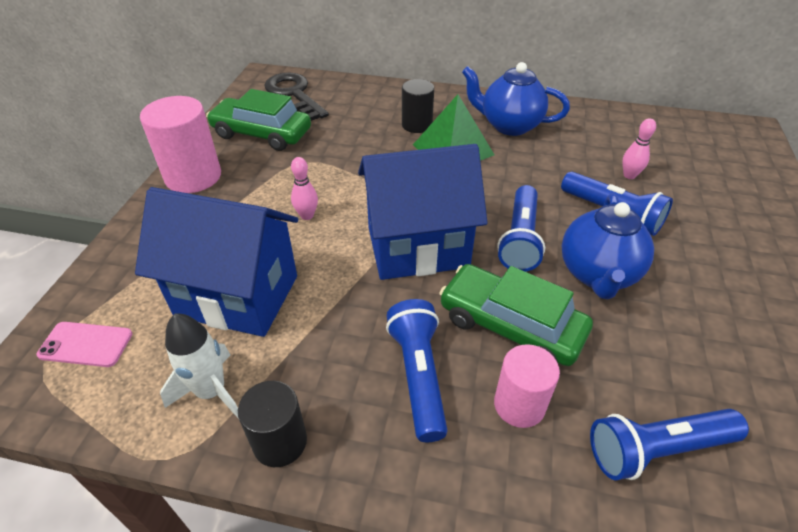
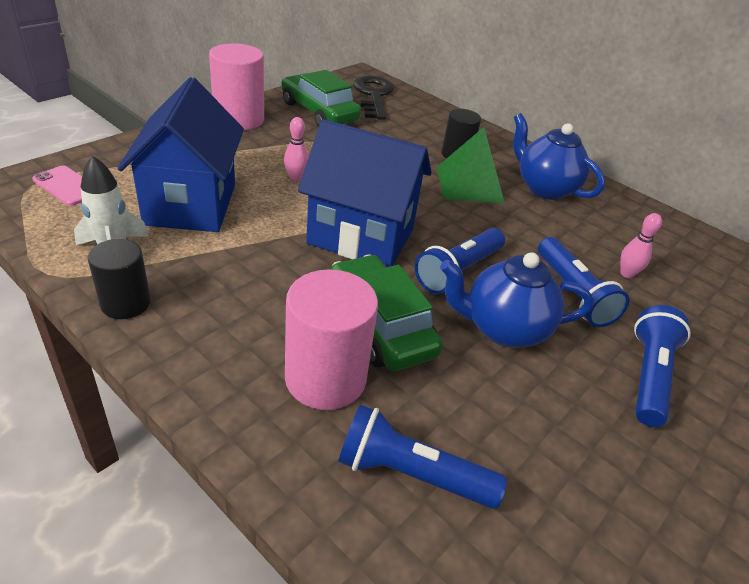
camera: 25 degrees right, 5 degrees down
blue house [135,187,298,337] -> blue house turned 45 degrees clockwise [118,77,244,232]
blue flashlight [386,299,447,442] -> blue flashlight moved to [634,305,691,427]
pink cylinder [494,344,560,428] -> pink cylinder [285,269,378,410], size x1.59
blue teapot [562,193,654,299] -> blue teapot turned 45 degrees clockwise [440,252,594,348]

